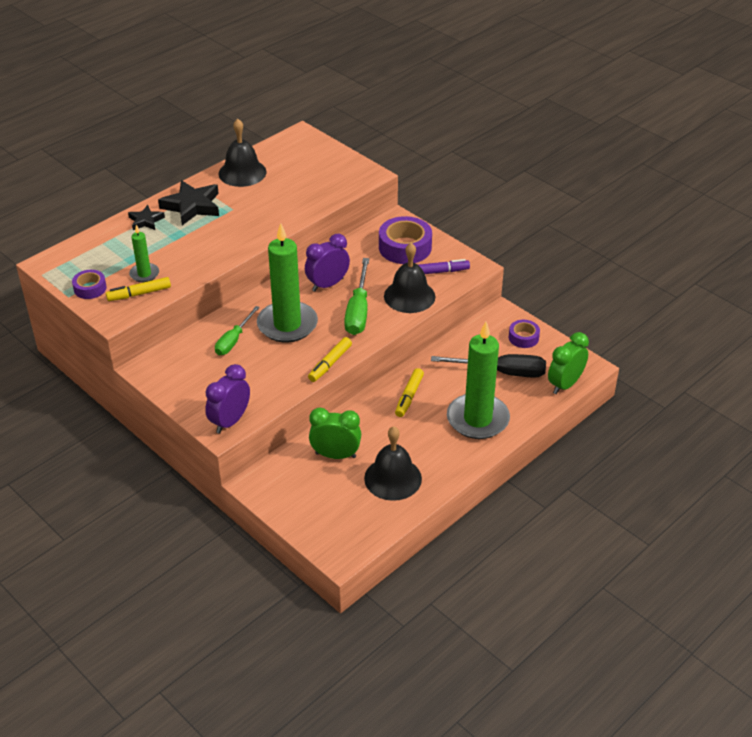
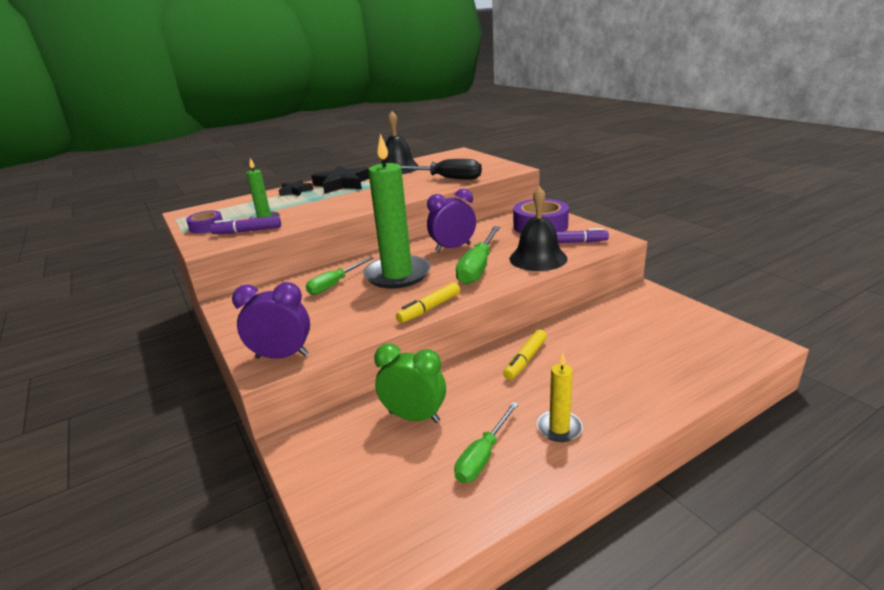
camera: 15 degrees right, 15 degrees down
yellow marker [106,277,171,301] -> purple marker [210,216,281,234]
purple clock [205,364,250,434] -> purple clock turned 45 degrees clockwise [232,282,310,359]
black bell [364,426,422,501] -> green screwdriver [454,402,519,483]
black screwdriver [431,354,546,378] -> black screwdriver moved to [401,159,482,180]
green candle [447,322,510,439] -> none
purple tape [509,320,540,348] -> none
green clock [548,332,589,394] -> none
none -> yellow candle [537,352,583,442]

